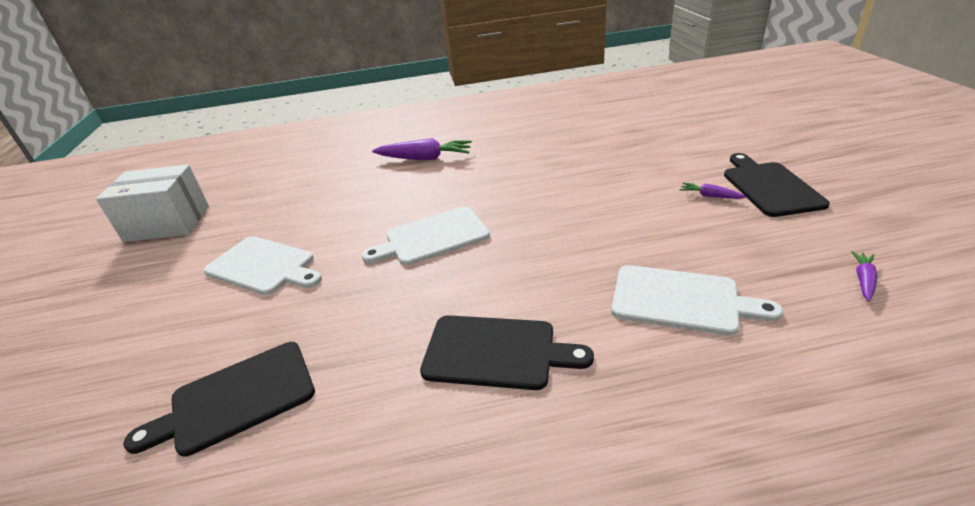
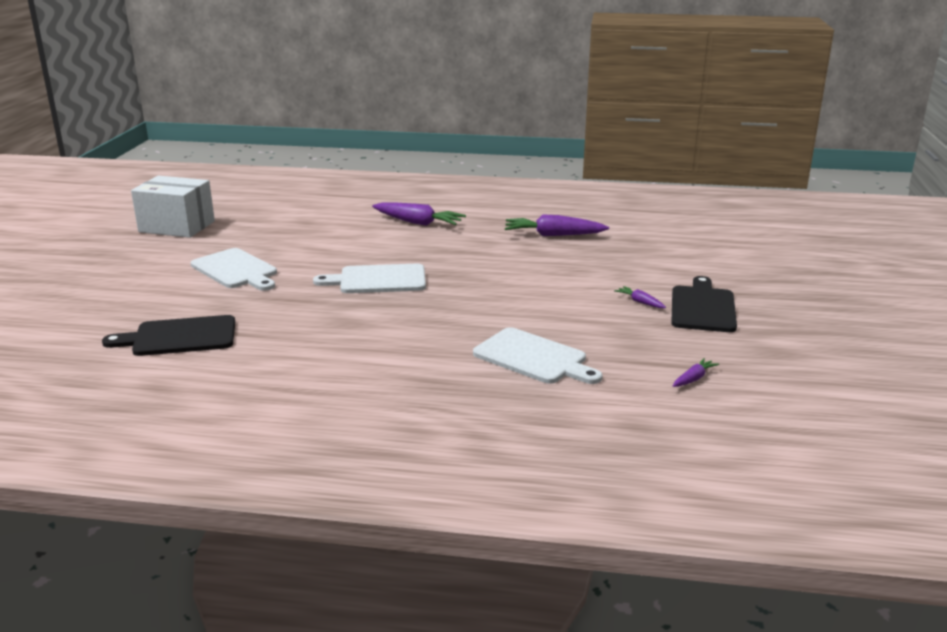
camera: 15 degrees right, 10 degrees down
black cutting board [420,315,594,390] -> none
none -> purple carrot [505,215,609,236]

